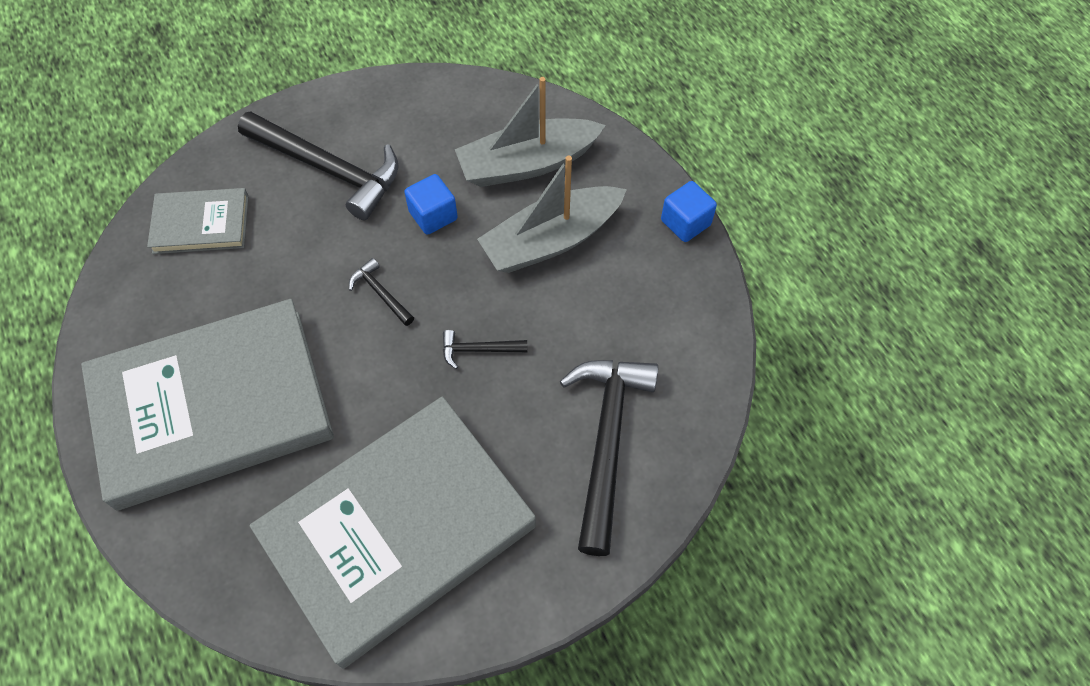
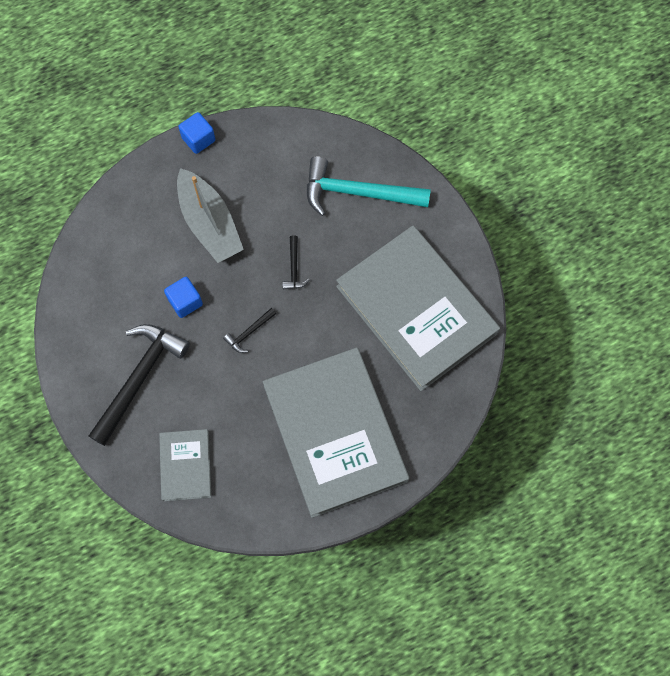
camera: 90 degrees left, 10 degrees up
grey boat [455,77,606,187] -> none
black hammer [560,360,658,556] -> turquoise hammer [307,156,431,216]

